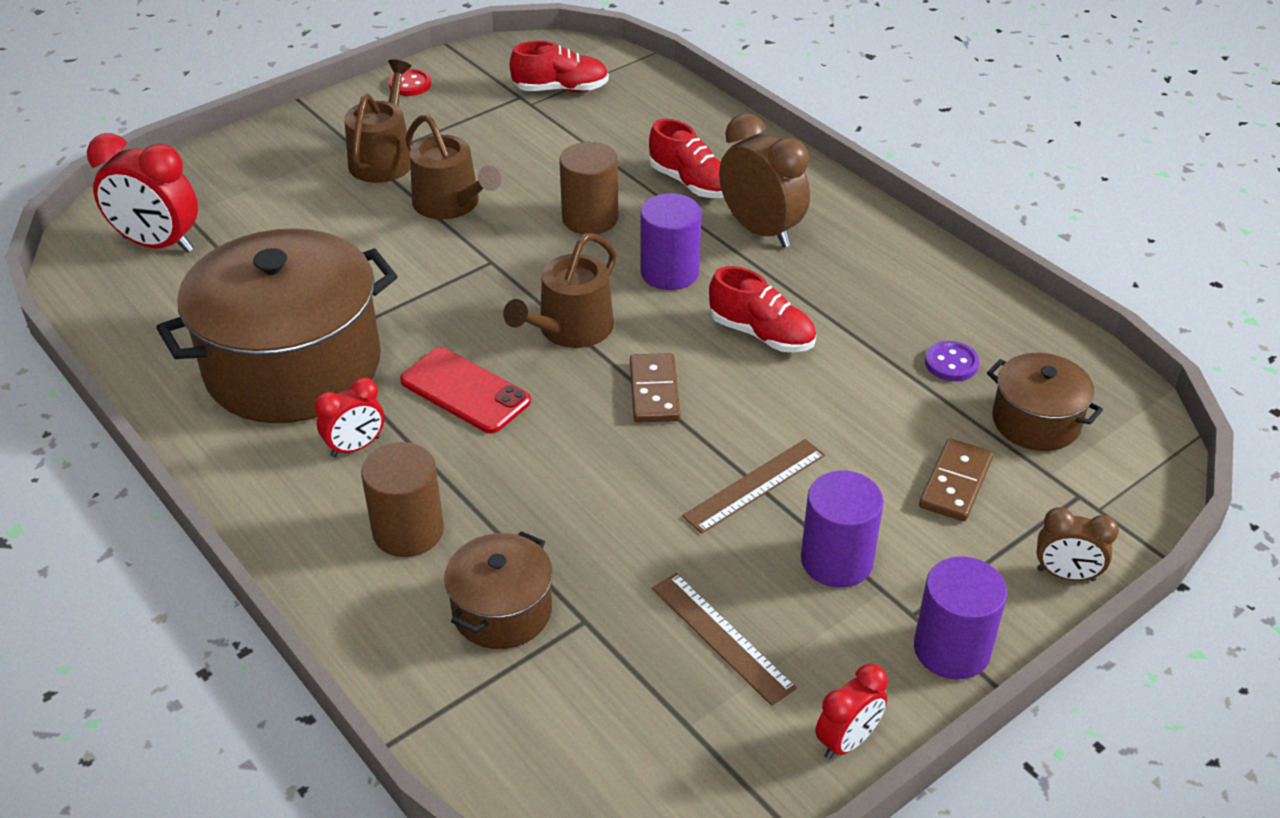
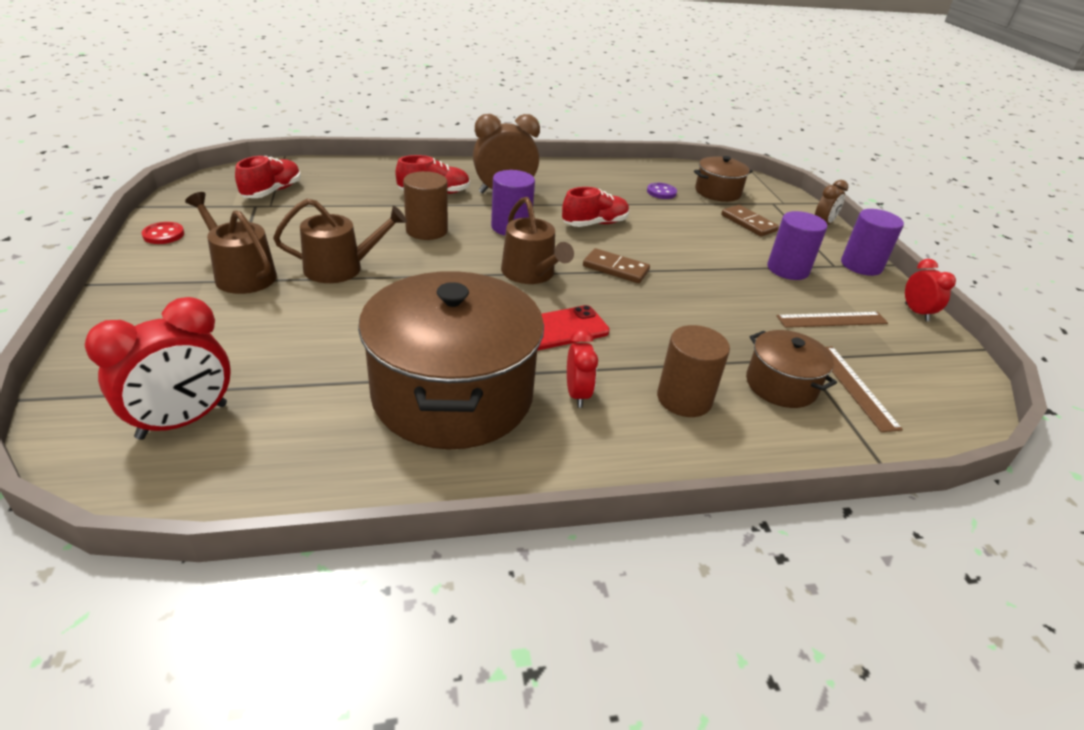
camera: 65 degrees left, 5 degrees down
brown ruler [682,439,825,534] -> brown ruler moved to [826,347,903,432]

